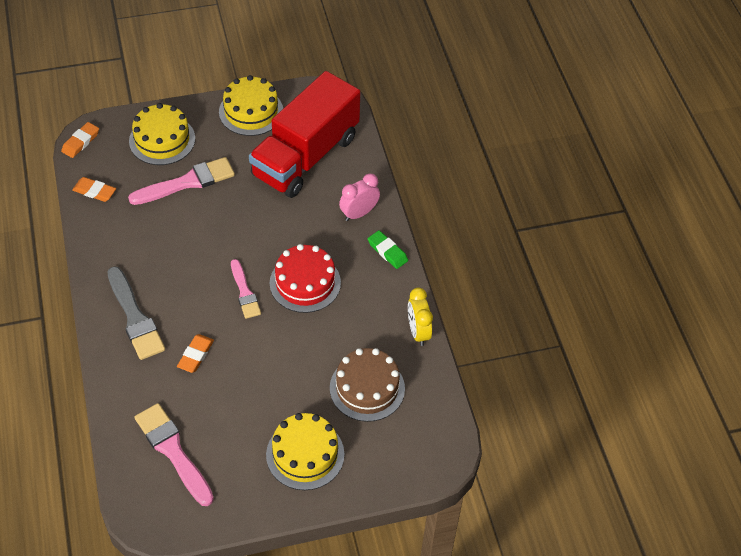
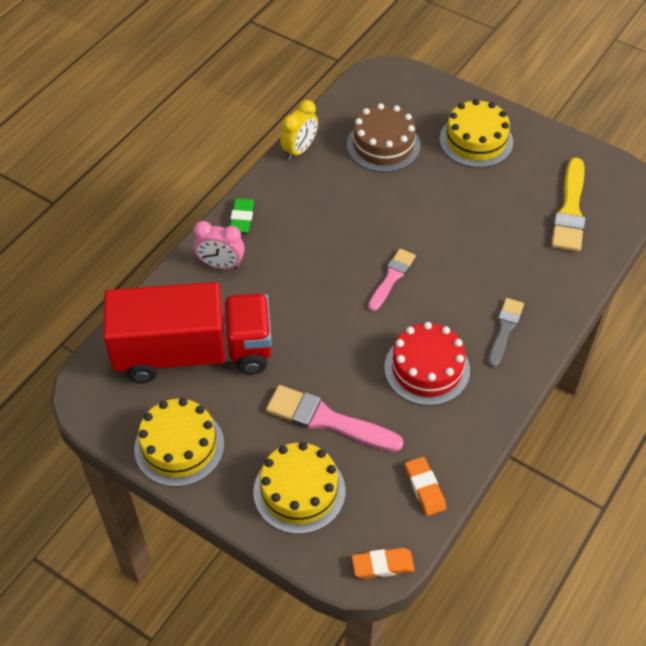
camera: 130 degrees left, 0 degrees up
grey brush [107,266,165,360] -> grey brush [488,298,524,368], size x0.63
pink brush [134,403,214,506] -> yellow brush [551,158,585,252]
orange eraser [177,334,214,373] -> none
red cake [270,244,341,313] -> red cake moved to [384,322,470,406]

